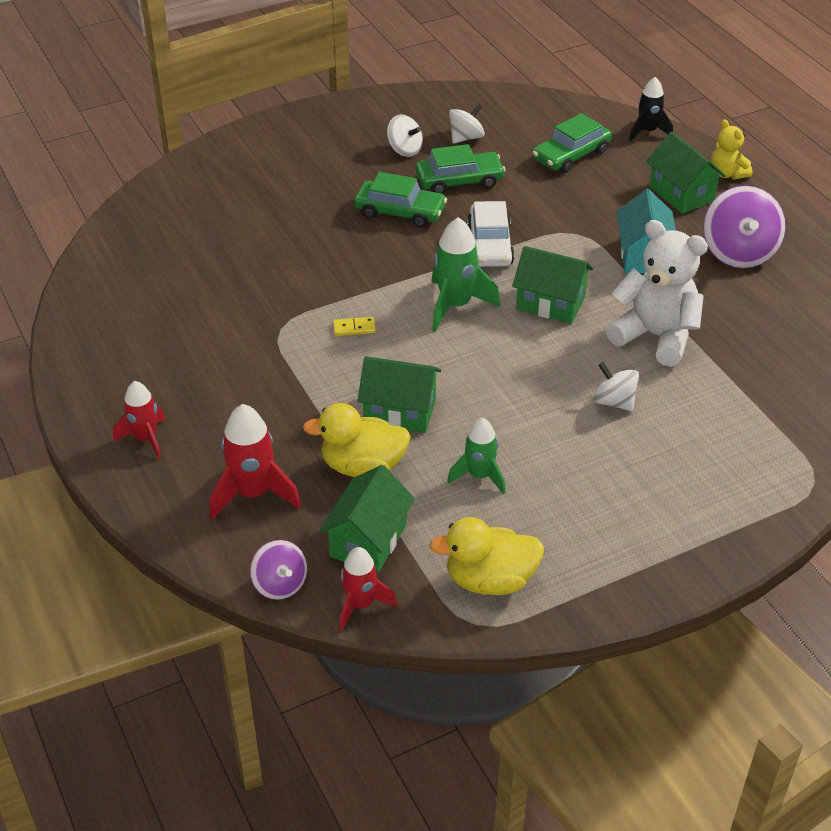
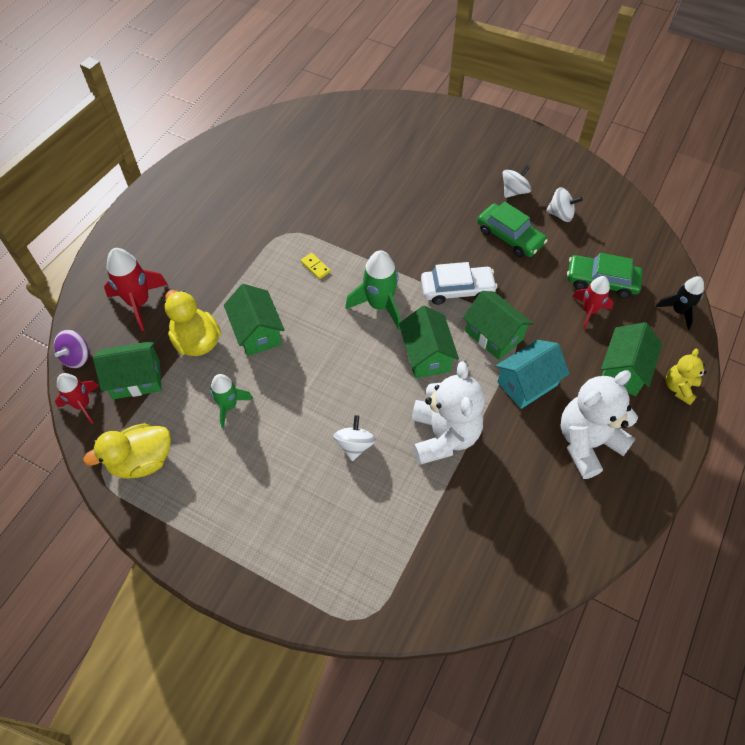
camera: 55 degrees right, 15 degrees up
red rocket [113,381,165,459] -> red rocket moved to [572,276,614,329]
green car [355,172,447,228] -> none
white spinning top [387,114,423,157] -> white spinning top turned 135 degrees counterclockwise [503,165,531,198]
yellow duck [429,517,544,595] -> yellow duck turned 75 degrees counterclockwise [83,423,171,479]
white car [467,201,515,267] -> white car turned 150 degrees counterclockwise [421,262,498,305]
purple spinning top [703,186,786,268] -> white teddy bear [560,370,638,479]
none -> green house [463,291,534,360]

